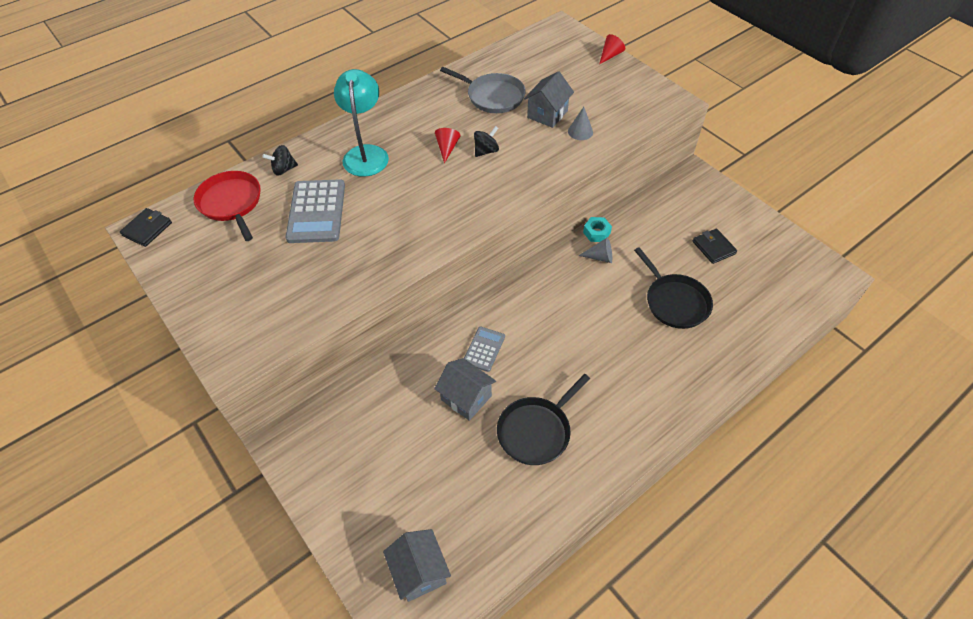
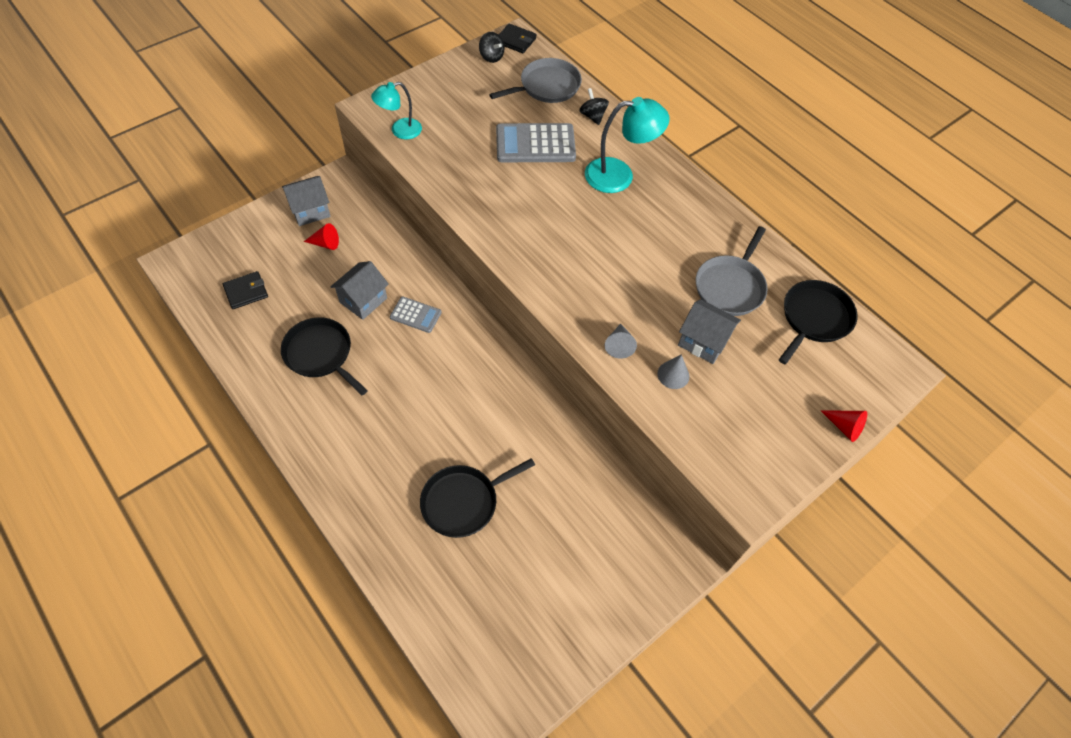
camera: 85 degrees right, 5 degrees up
red pan [194,171,261,241] -> grey pan [489,58,582,103]
grey house [383,529,451,602] -> grey house moved to [282,176,331,226]
red cone [435,128,461,163] -> red cone moved to [304,223,339,250]
black spinning top [474,126,499,157] -> black spinning top moved to [479,32,504,63]
grey cone [578,238,612,263] -> grey cone moved to [605,324,637,359]
turquoise nut [583,217,612,242] -> none
black wallet [693,229,737,264] -> black wallet moved to [223,271,268,309]
none -> turquoise lamp [371,82,422,139]
none -> black pan [779,280,857,364]

